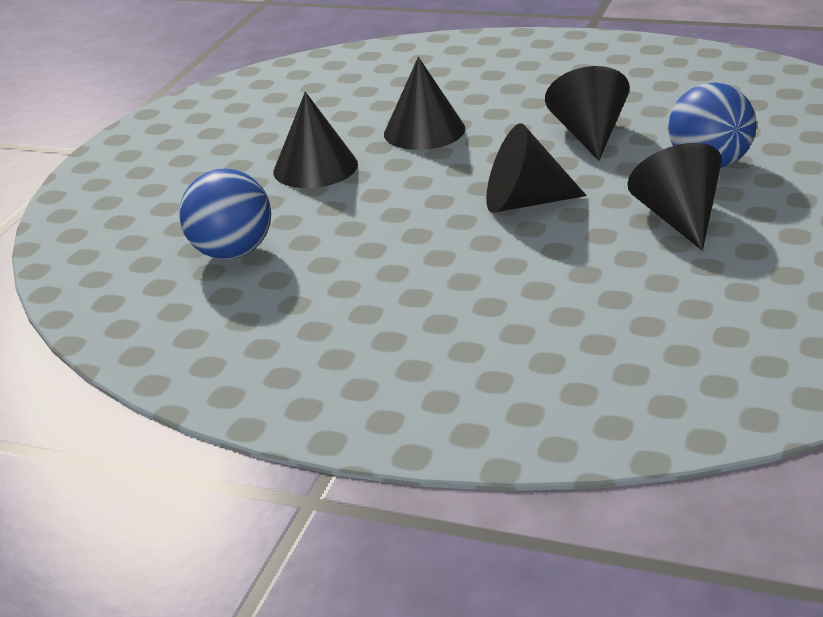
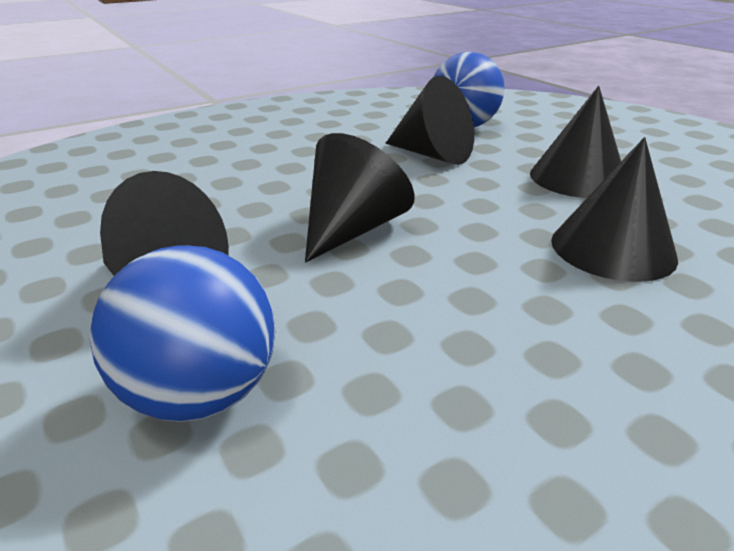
camera: 125 degrees right, 0 degrees up
black cone [545,66,630,160] -> black cone moved to [386,76,474,165]

